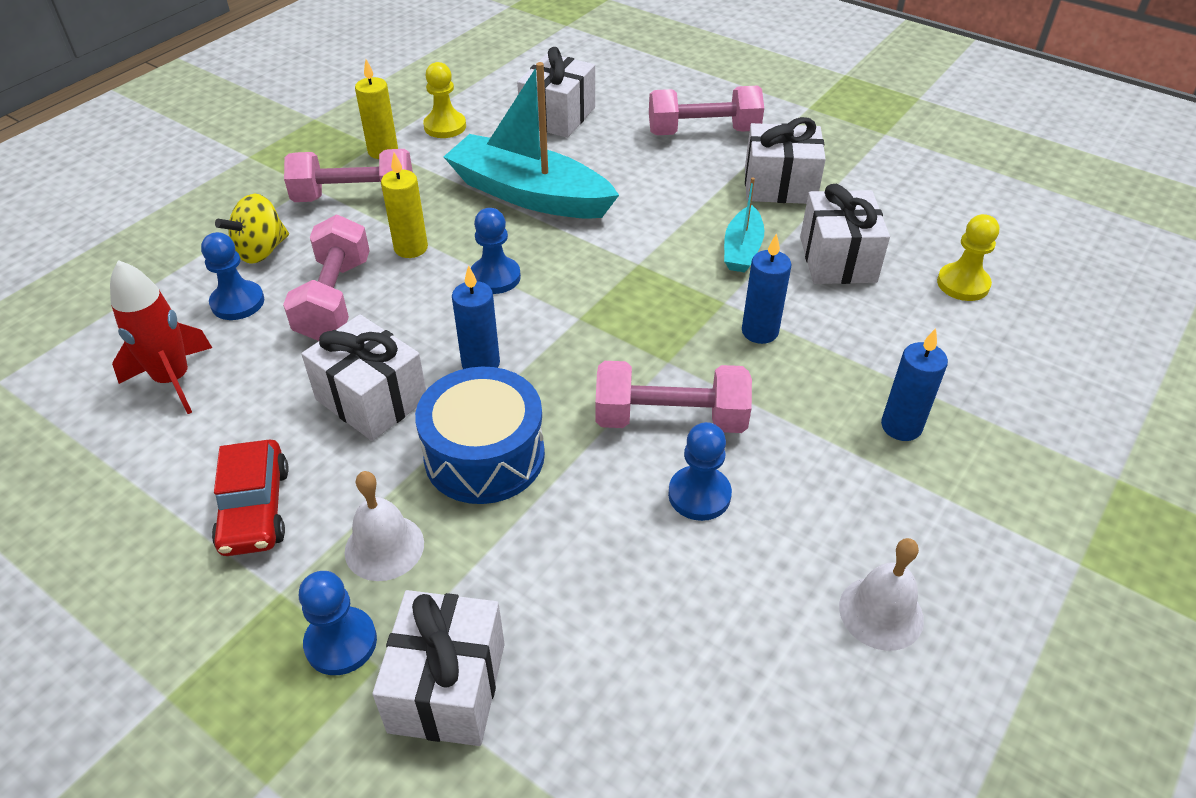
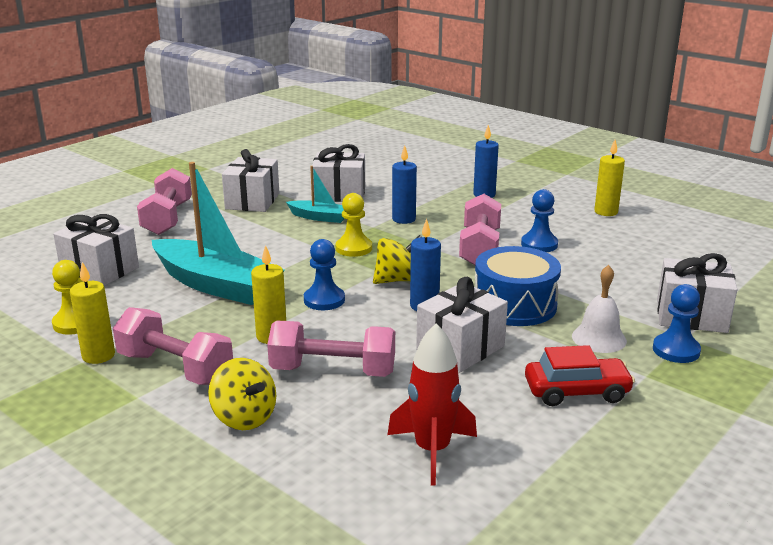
camera: 85 degrees left, 20 degrees down
blue pawn [201,232,264,320] -> none
pink dumbbell [284,149,413,202] -> pink dumbbell turned 60 degrees counterclockwise [113,307,233,385]
turquoise boat [444,62,619,219] -> turquoise boat turned 90 degrees counterclockwise [152,162,285,305]
white bell [839,538,924,651] -> yellow candle [594,140,625,216]
yellow pawn [937,214,999,301] -> yellow pawn moved to [336,193,372,257]
none -> yellow spinning top [373,235,421,284]

